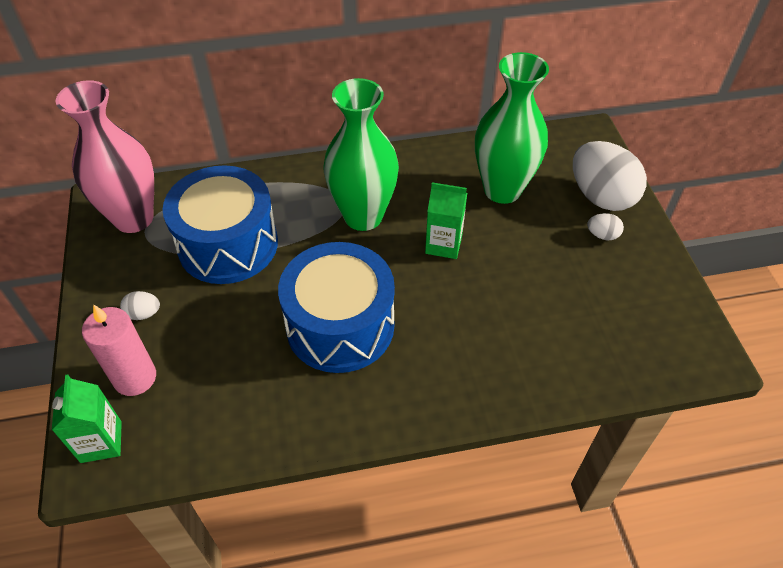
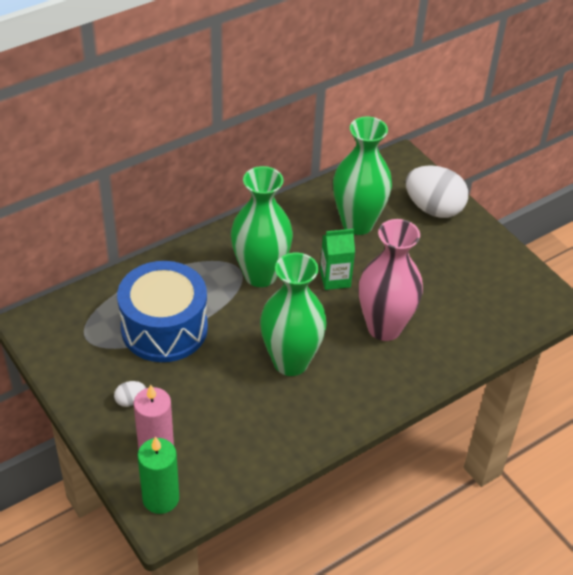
camera: 25 degrees left, 5 degrees down
green carton [52,375,122,463] -> green candle [138,436,179,514]
pink vase [56,80,154,233] -> pink vase moved to [359,219,423,341]
blue drum [278,242,395,373] -> green vase [260,253,327,376]
white egg [587,213,624,240] -> none

